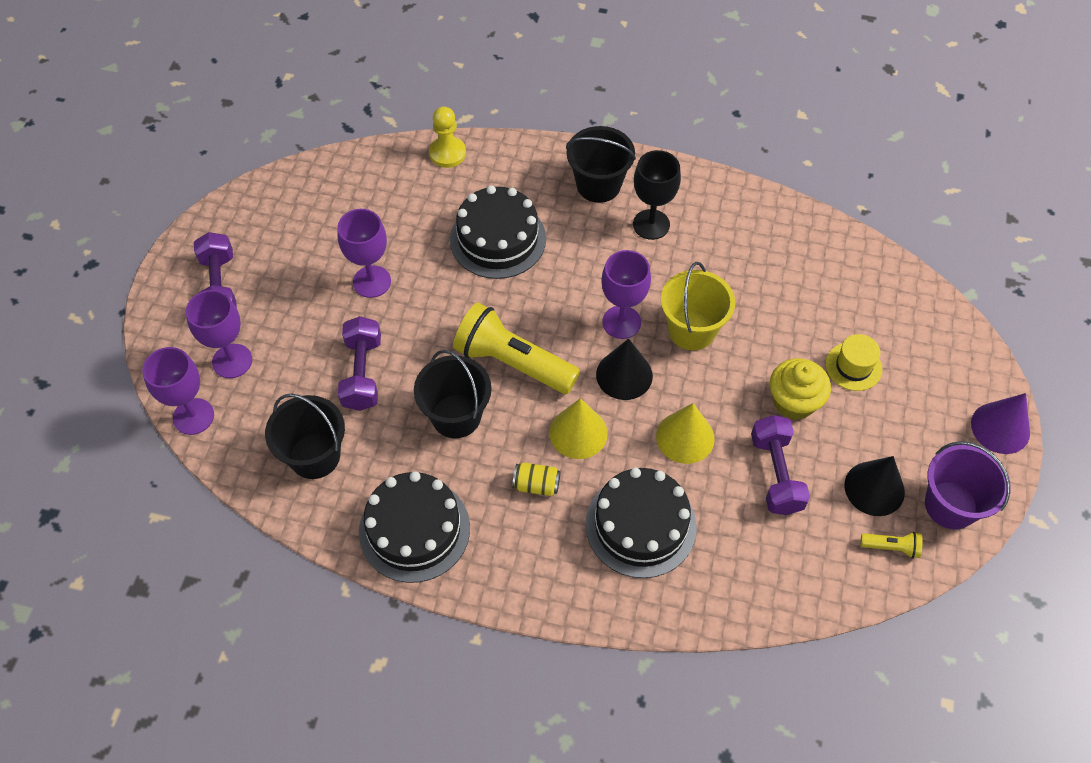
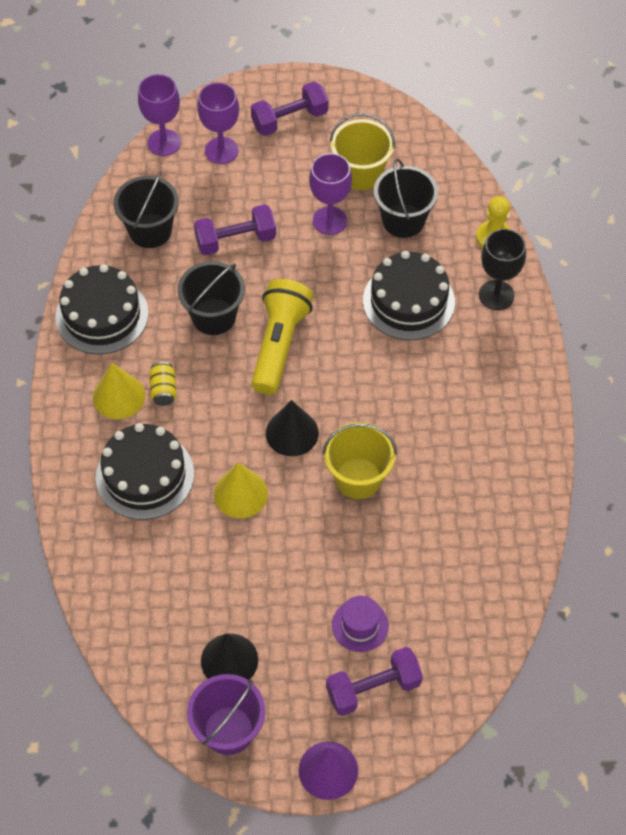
camera: 75 degrees right, 0 degrees up
yellow cone [549,398,608,459] -> yellow cone moved to [93,363,145,419]
black bucket [566,126,636,203] -> black bucket moved to [374,159,438,238]
purple goblet [601,250,651,339] -> none
black goblet [633,150,681,240] -> black goblet moved to [479,229,526,310]
purple dumbbell [751,415,810,515] -> purple dumbbell moved to [326,647,423,716]
yellow cupcake [770,358,831,420] -> none
yellow hat [826,334,882,391] -> purple hat [332,596,389,652]
yellow flashlight [861,532,922,559] -> none
none -> yellow bucket [330,113,395,190]

